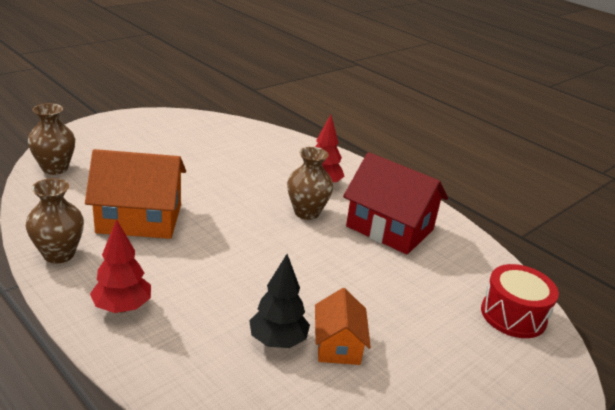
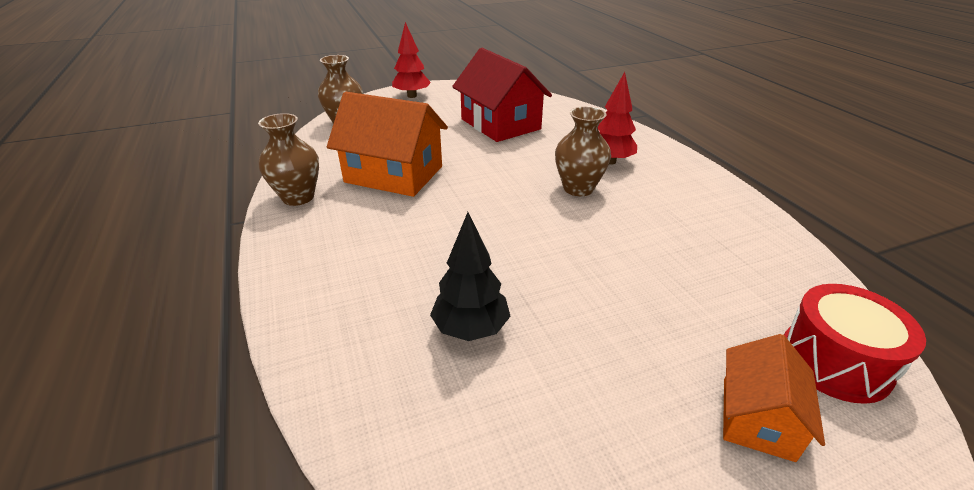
camera: 25 degrees right, 5 degrees up
red tree [90,219,151,313] -> red tree moved to [392,22,431,98]
orange house [315,288,371,365] -> orange house moved to [723,334,825,462]
red house [343,152,448,255] -> red house moved to [452,48,552,142]

